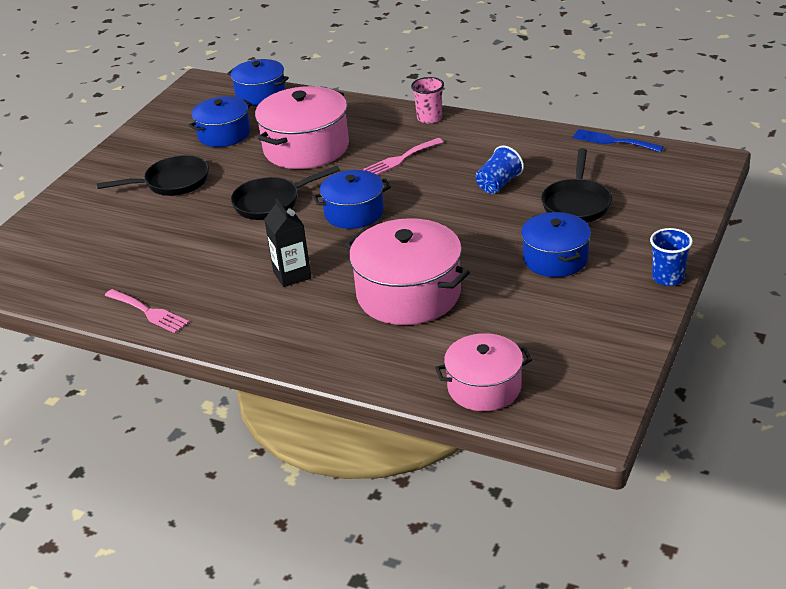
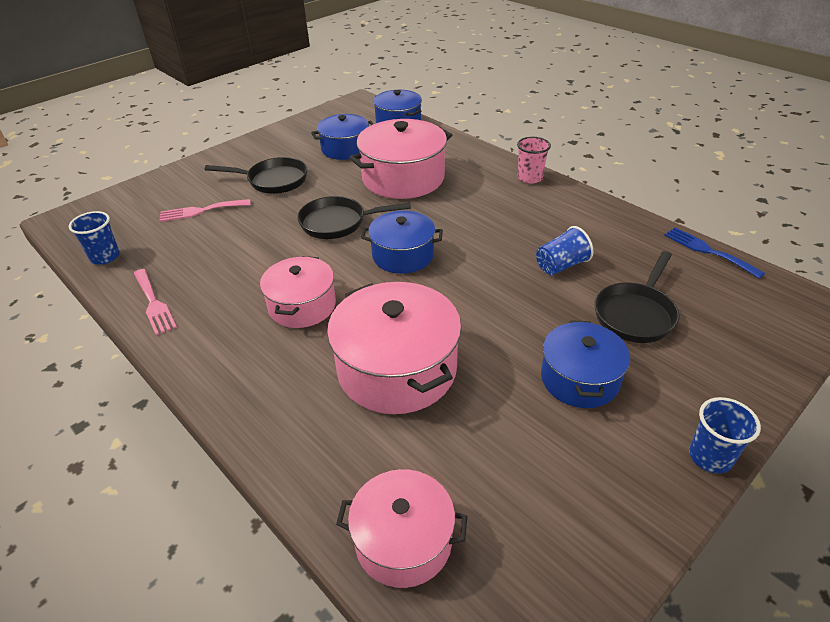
camera: 20 degrees right, 5 degrees up
black carton [264,198,311,287] -> pink pot [260,256,336,328]
pink fork [363,138,443,175] -> pink fork moved to [159,199,251,222]
none -> blue cup [69,211,120,264]

